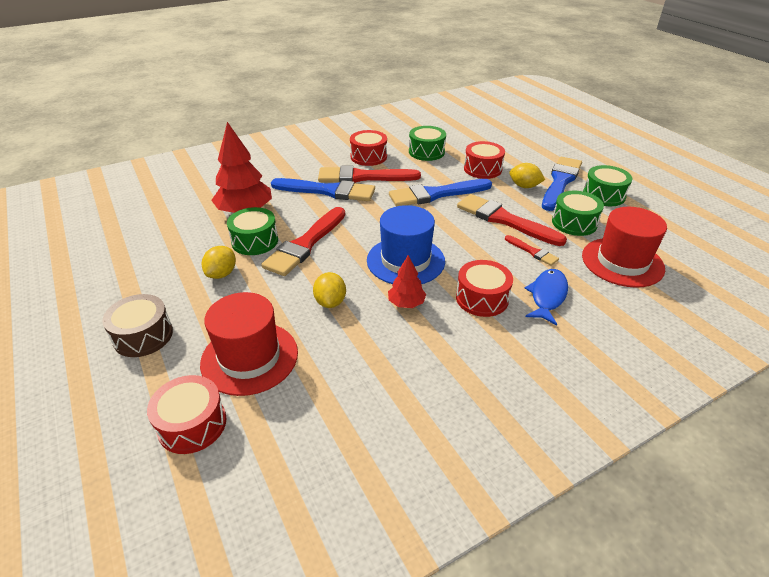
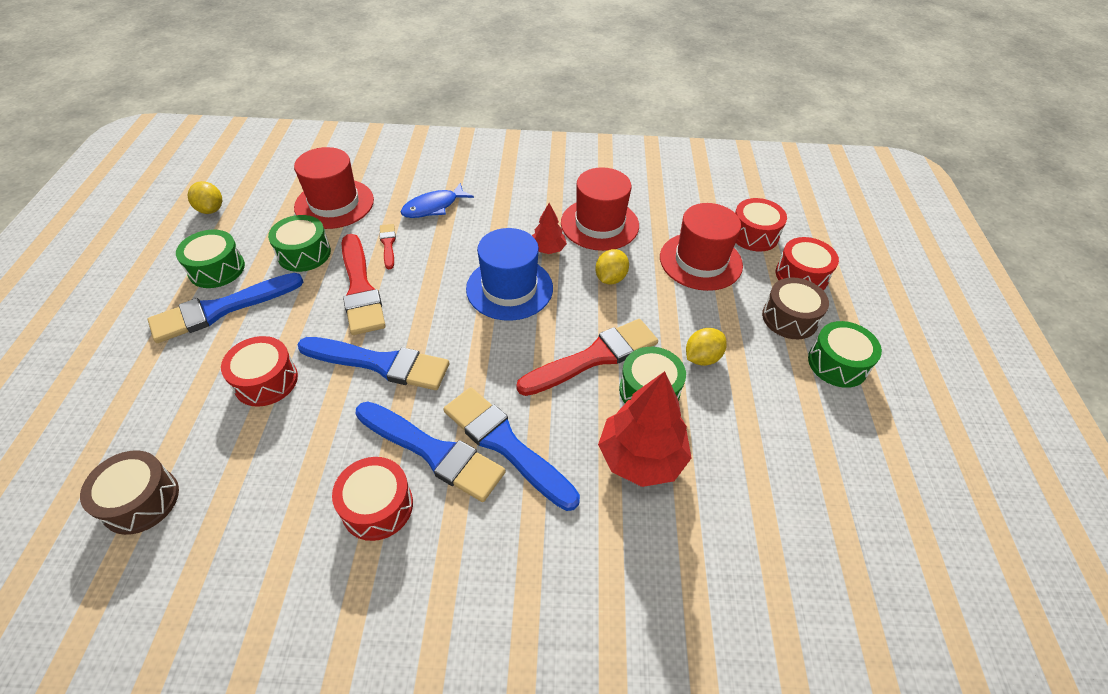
camera: 150 degrees left, 10 degrees up
red brush [318,166,421,183] -> blue brush [356,401,506,502]
green drum [409,126,446,161] -> green drum moved to [808,321,882,388]
red drum [456,260,513,317] -> red drum moved to [776,237,839,290]
yellow lemon [510,163,545,188] -> yellow lemon moved to [188,181,222,214]
none -> brown drum [80,450,179,535]
none -> red hat [561,167,639,251]

